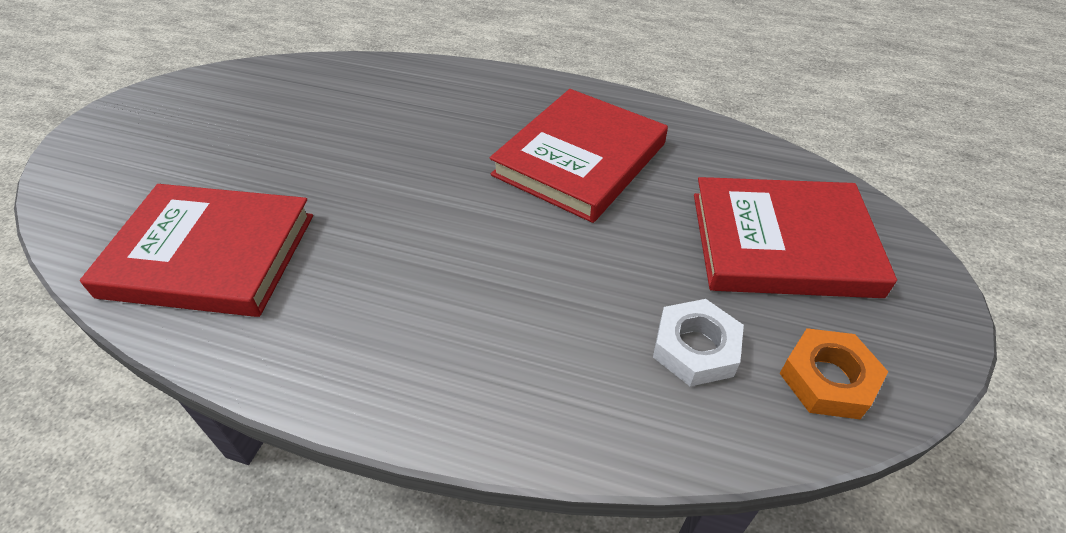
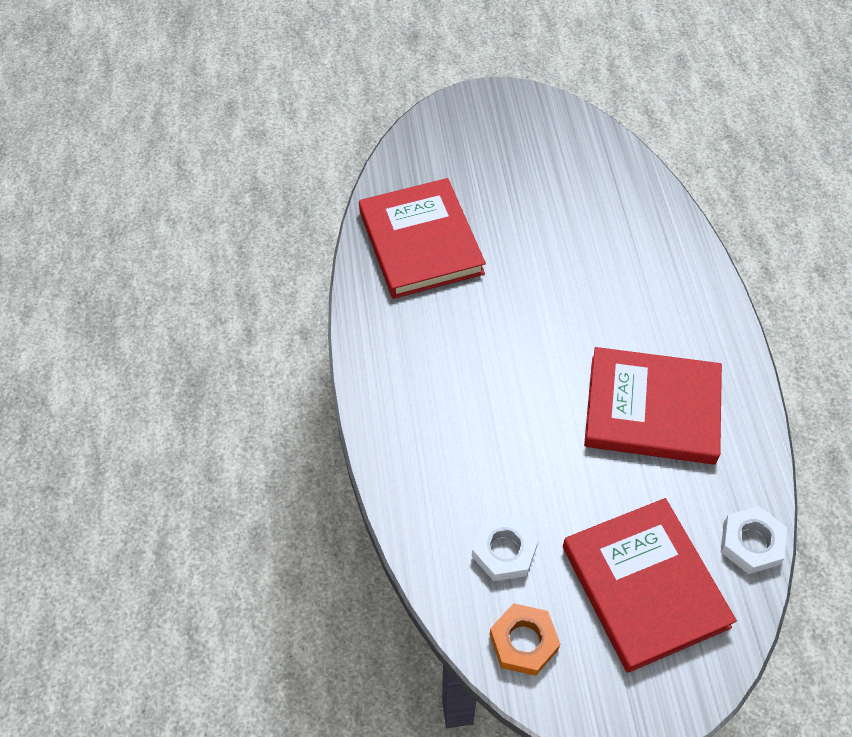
camera: 65 degrees right, 10 degrees up
none -> white nut [721,506,787,574]

